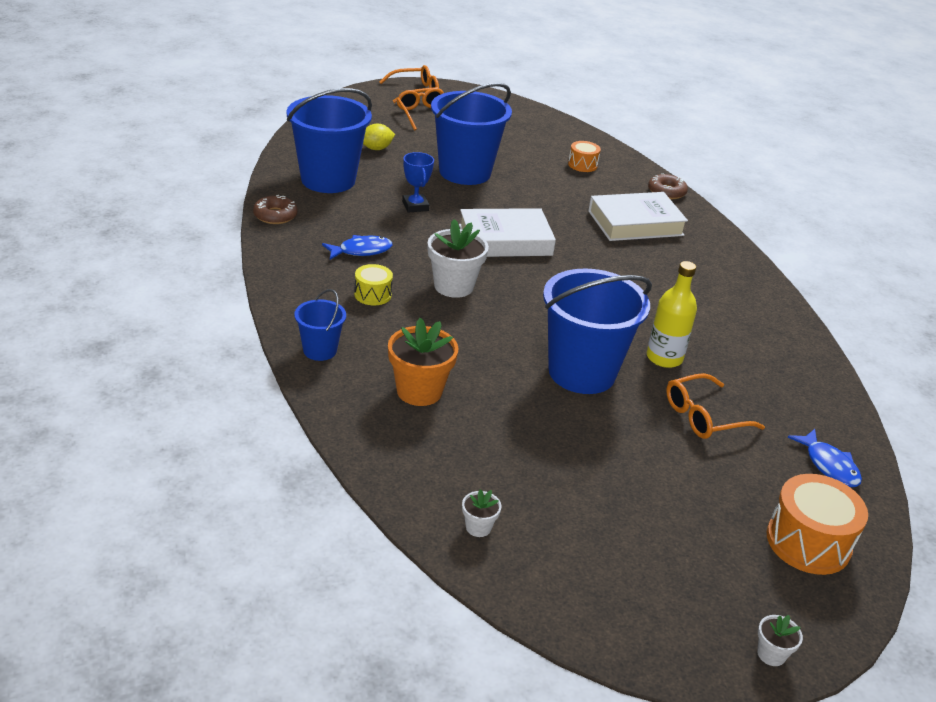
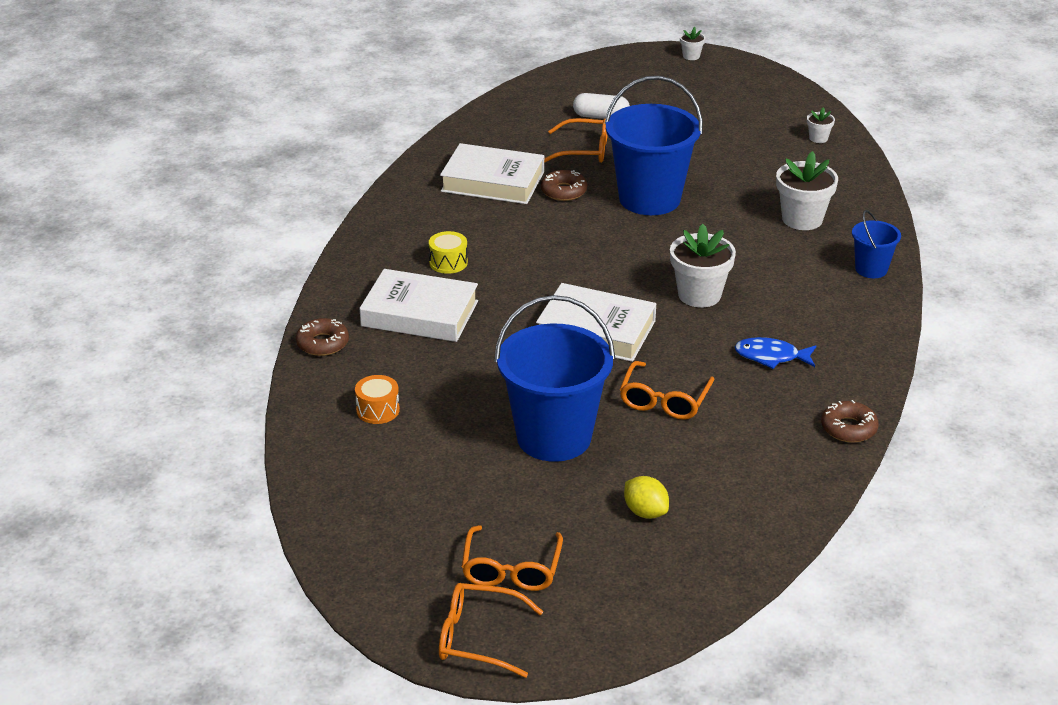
camera: 145 degrees left, 0 degrees up
blue bucket [287,88,372,193] -> none
yellow drum [354,264,393,305] -> yellow drum moved to [429,231,468,274]
yellow lemon [363,124,395,150] -> yellow lemon turned 45 degrees clockwise [624,476,669,519]
orange flower pot [388,318,458,406] -> white flower pot [776,151,838,230]
blue trophy [402,152,434,213] -> orange glasses [620,361,714,420]
yellow bottle [646,261,697,368] -> brown donut [541,170,587,201]
orange drum [767,474,868,575] -> none
blue fish [788,429,862,487] -> none
none -> white book [440,143,544,204]
none -> white capsule [573,93,630,119]

